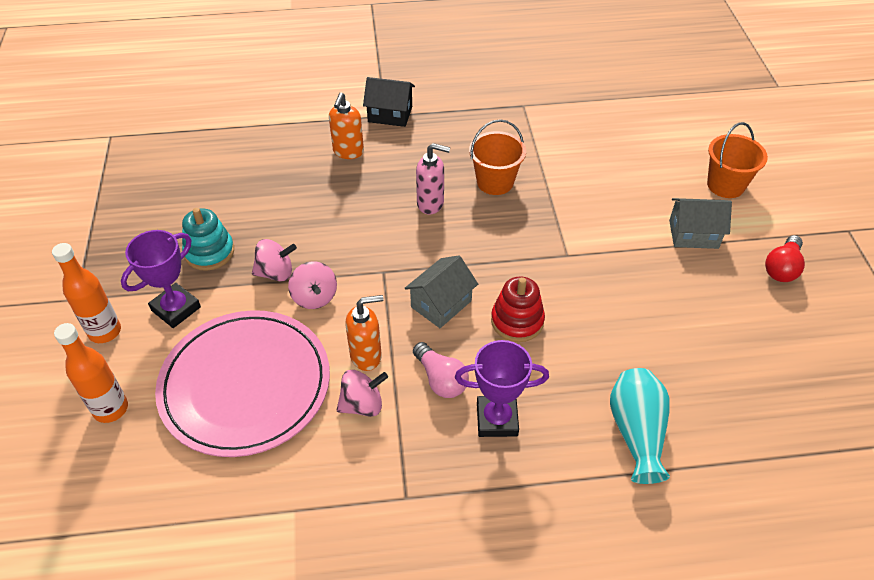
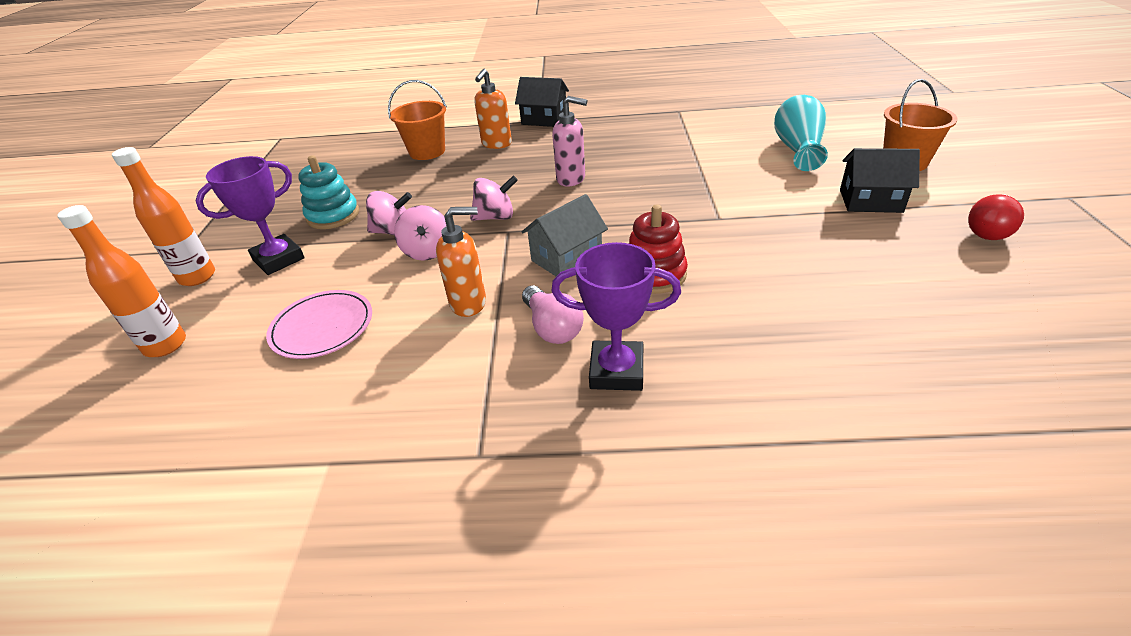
camera: 10 degrees right, 10 degrees down
pink plate [155,310,330,457] -> pink plate [266,290,372,359], size x0.50
pink spinning top [337,370,388,417] -> pink spinning top moved to [470,175,518,221]
orange bucket [469,119,526,195] -> orange bucket moved to [388,80,447,160]
turquoise vase [610,368,670,484] -> turquoise vase moved to [774,95,828,171]
grey house [669,198,732,249] -> black house [840,148,920,213]

